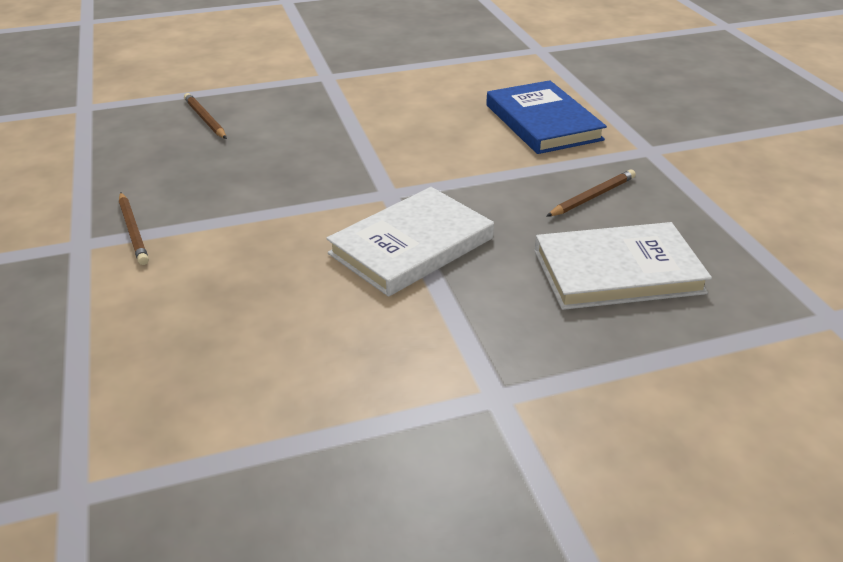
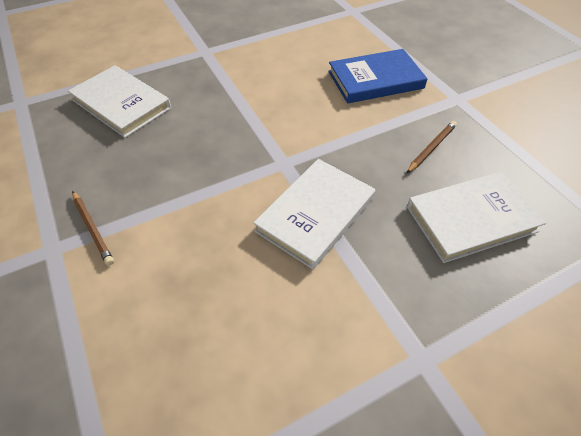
camera: 10 degrees left, 15 degrees up
brown pencil [184,93,227,139] -> white book [68,65,171,138]
blue book [486,80,607,154] -> blue book turned 75 degrees counterclockwise [328,49,428,103]

